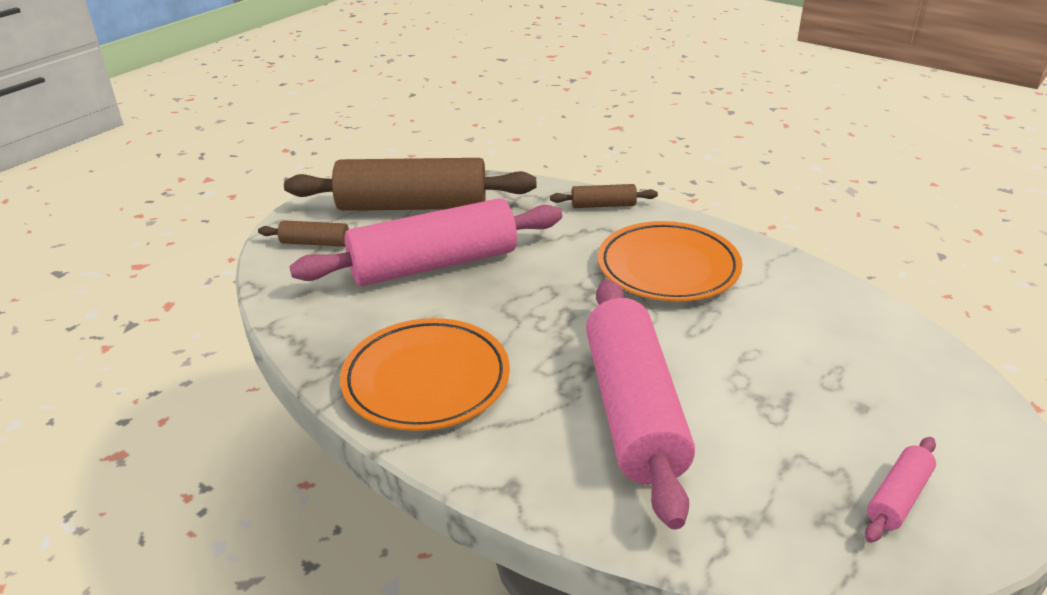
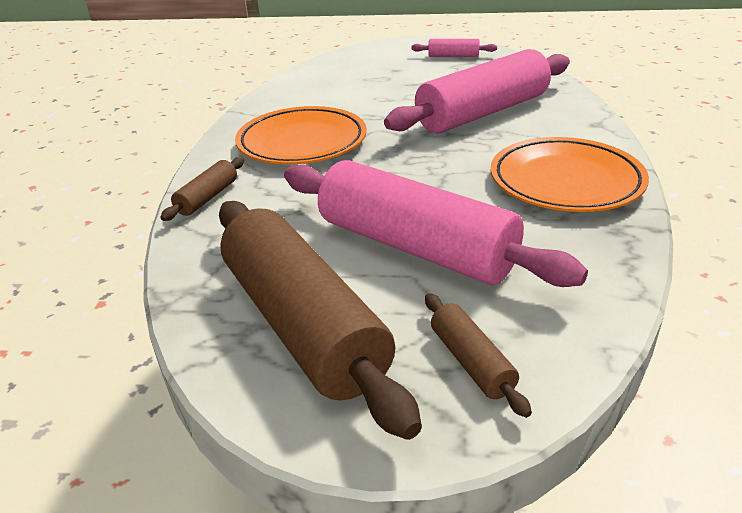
camera: 120 degrees left, 0 degrees up
brown rolling pin [550,184,658,208] -> brown rolling pin turned 60 degrees clockwise [160,157,244,221]

